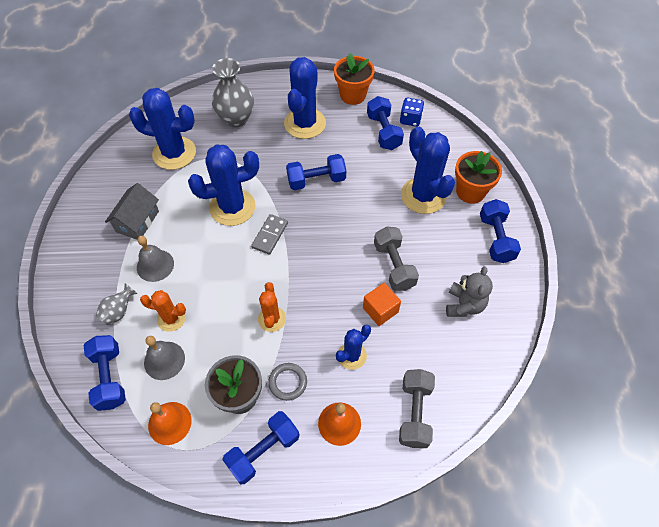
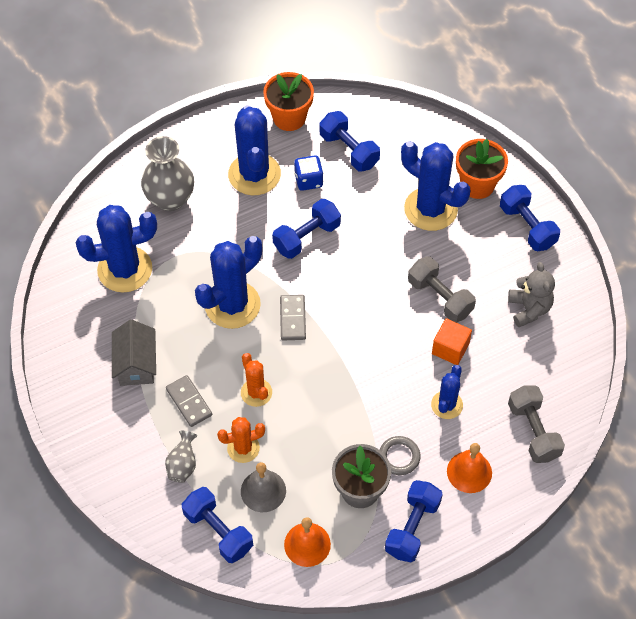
camera: 25 degrees left, 0 degrees up
grey bell [137,236,174,282] -> grey domino [166,375,212,427]
orange cactus [258,282,286,332] -> orange cactus moved to [241,353,272,407]
blue dice [400,98,424,127] -> blue dice moved to [294,155,323,191]

